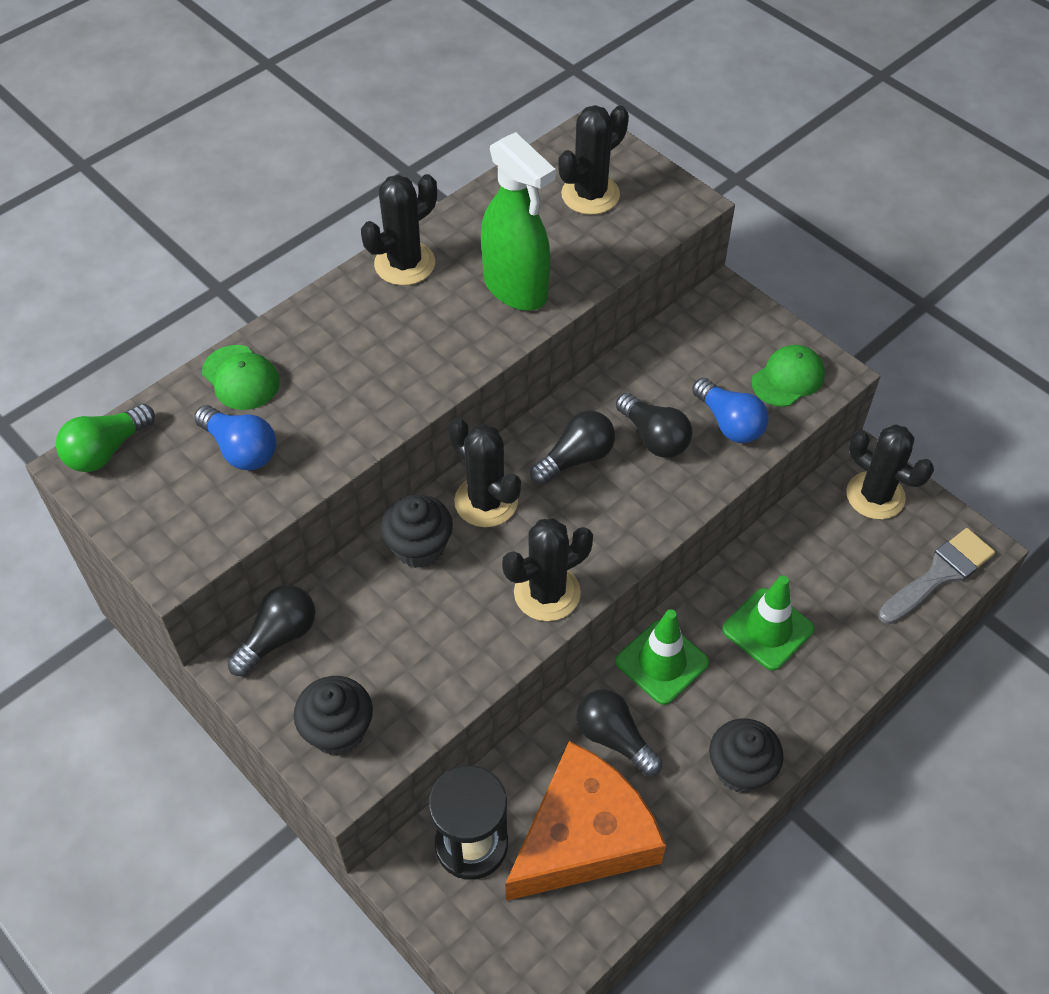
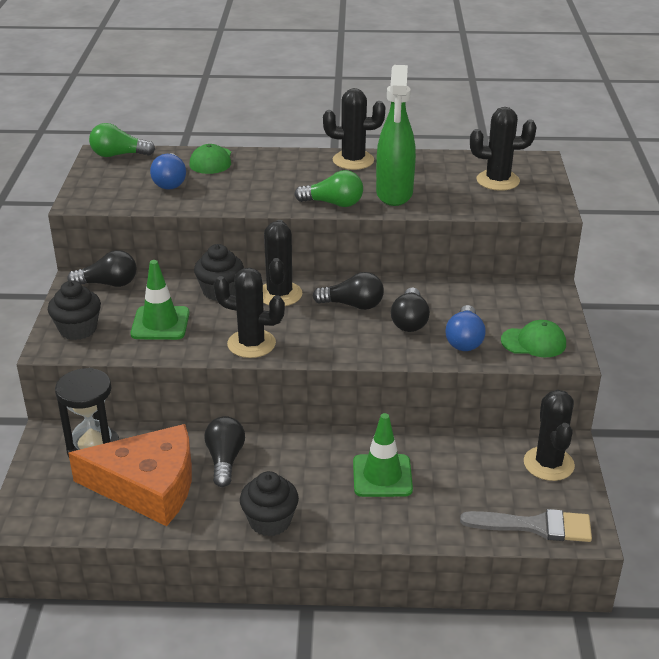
camera: 45 degrees right, 20 degrees down
green traffic cone [616,609,709,705] -> green traffic cone moved to [131,260,190,340]
none -> green light bulb [294,170,363,207]

